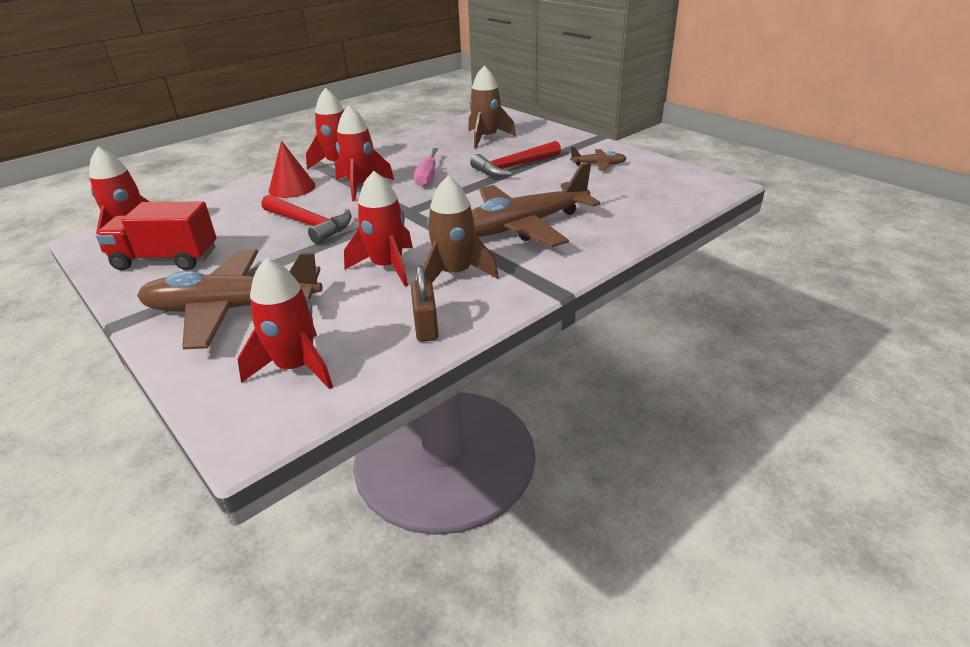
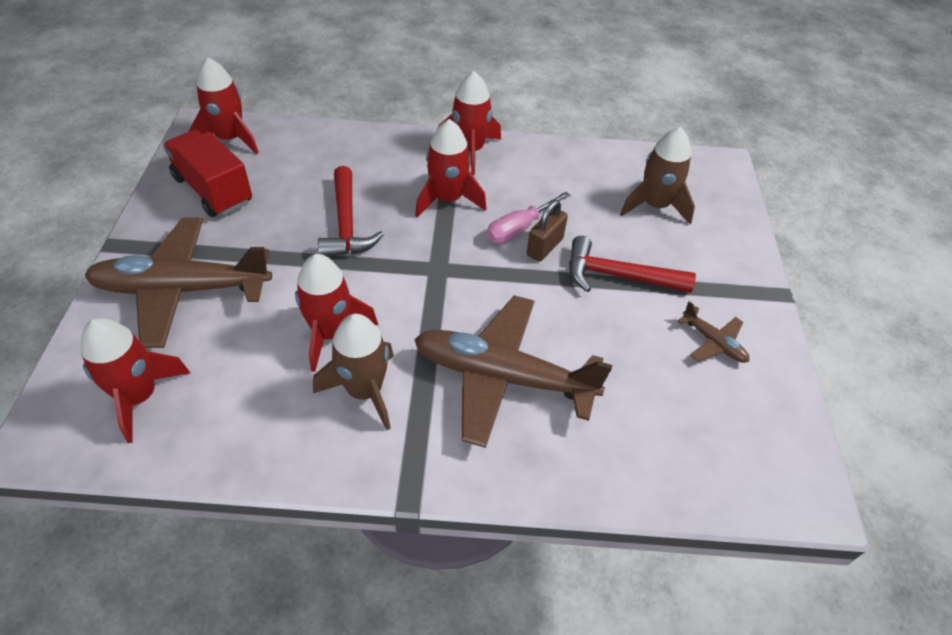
camera: 40 degrees right, 15 degrees up
brown plane [137,249,323,349] -> brown plane turned 45 degrees counterclockwise [84,217,272,348]
red cone [269,141,316,198] -> none
brown padlock [411,265,439,342] -> brown padlock moved to [527,200,568,262]

